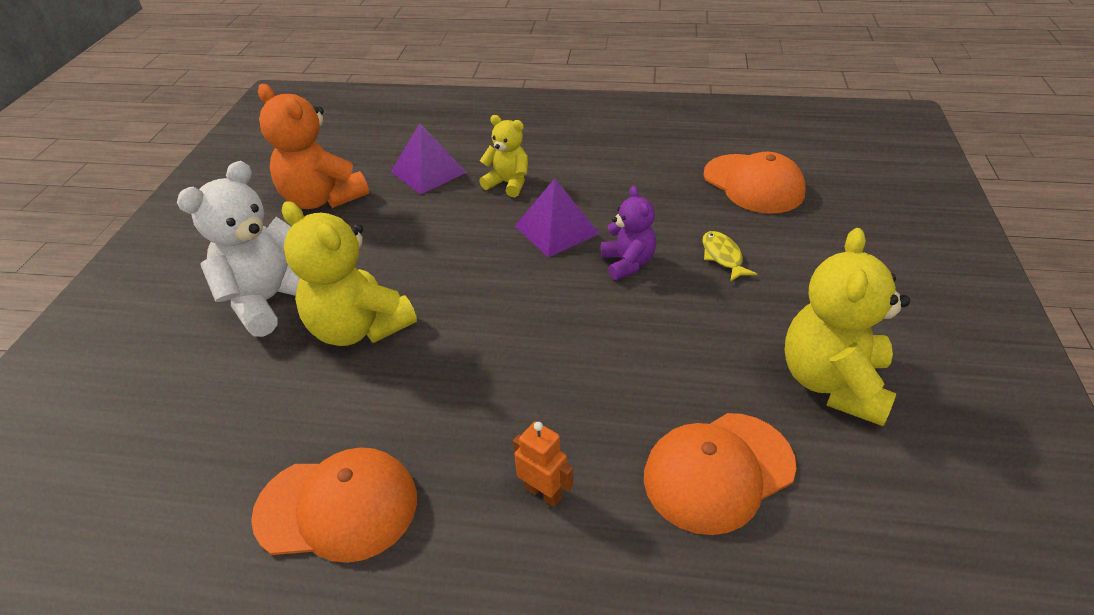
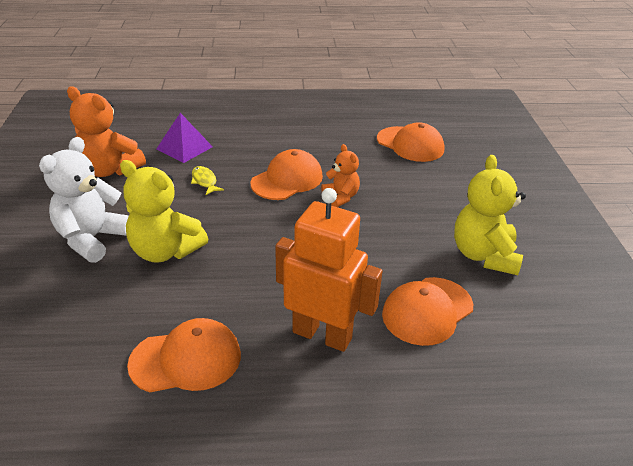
camera: 15 degrees left, 5 degrees down
yellow teddy bear [479,115,528,197] -> none
orange robot [513,421,574,507] -> orange robot [275,188,382,352], size x2.37
purple pyramid [515,179,600,258] -> orange cap [251,149,323,200]
purple teddy bear [601,186,656,280] -> orange teddy bear [321,144,360,207]
yellow fish [702,231,757,282] -> yellow fish moved to [191,166,224,195]

